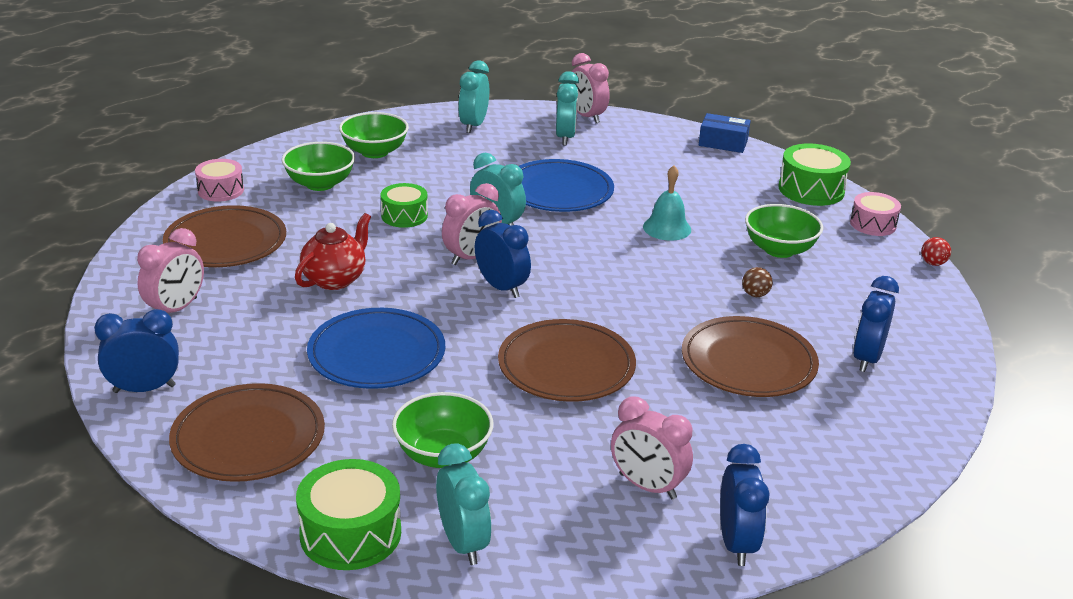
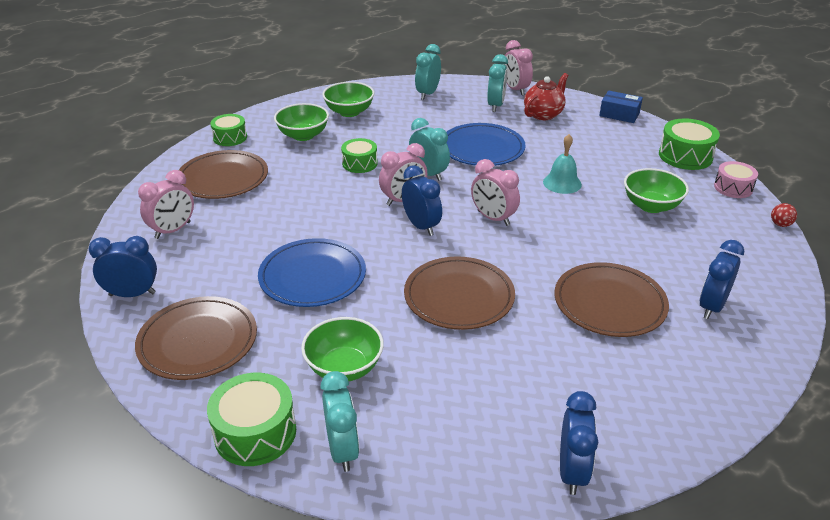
camera: 10 degrees right, 5 degrees up
pink drum [195,159,244,202] -> green drum [210,114,247,146]
red teapot [295,213,371,290] -> red teapot moved to [524,73,568,120]
pink clock [611,396,693,499] -> pink clock moved to [471,159,520,226]
brown ball [742,267,773,297] -> none

